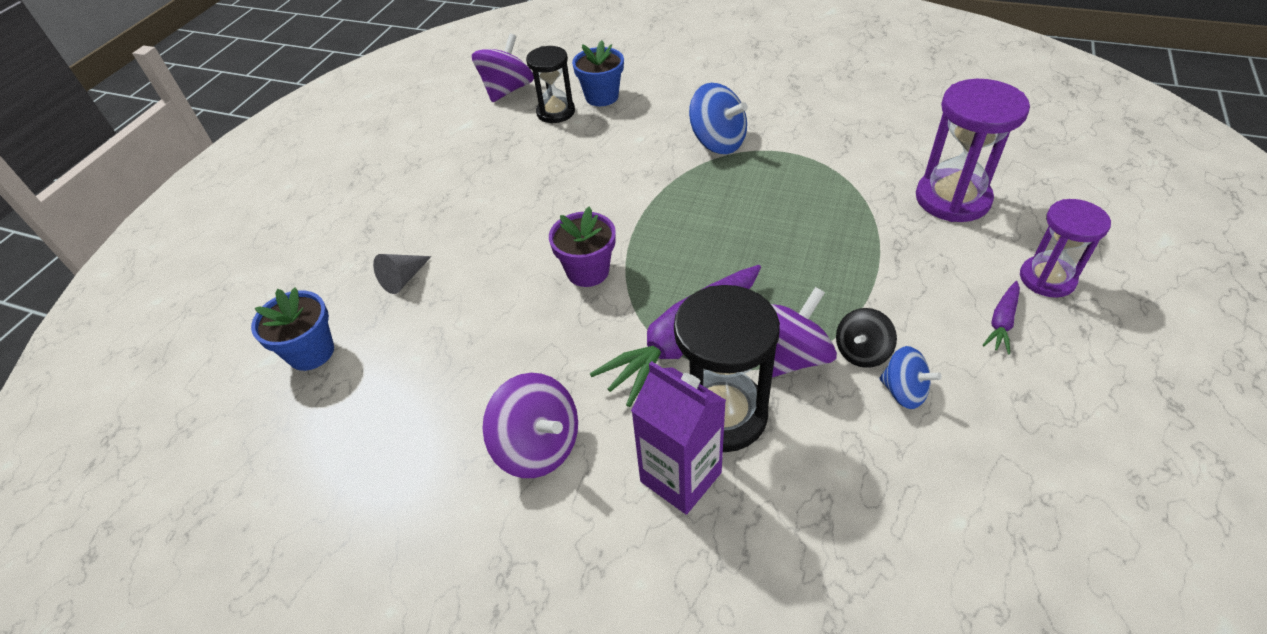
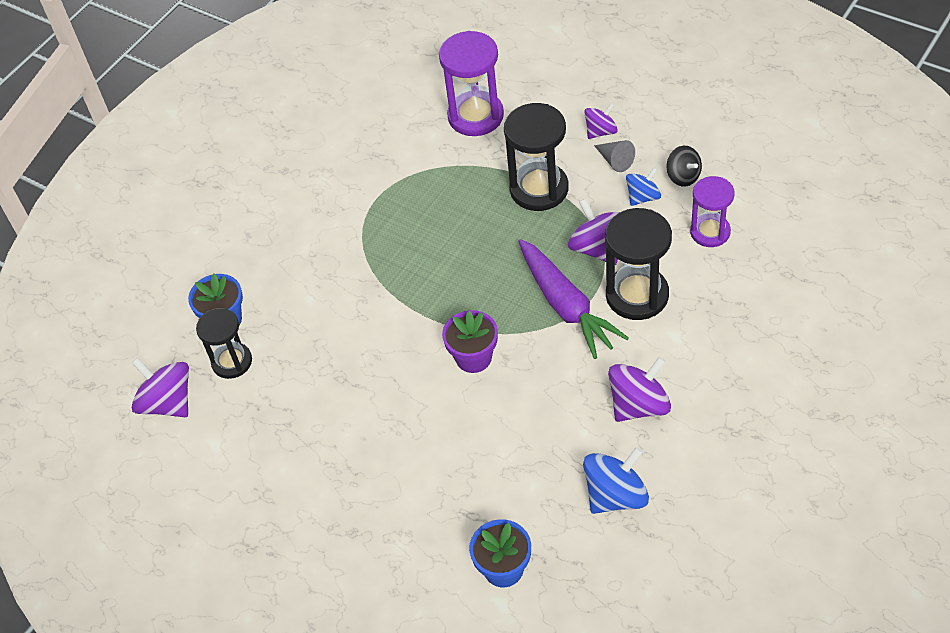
camera: 75 degrees left, 5 degrees up
grey cone [373,254,432,294] -> grey cone moved to [594,140,635,172]
purple carton [631,361,726,515] -> none
blue spinning top [689,83,748,154] -> blue spinning top moved to [583,447,649,514]
black spinning top [836,308,897,368] -> black spinning top moved to [667,146,702,187]
purple carrot [983,281,1020,354] -> purple spinning top [584,103,618,139]
purple hourglass [1020,199,1111,298] -> purple hourglass moved to [690,176,735,247]
none -> black hourglass [504,103,569,211]

